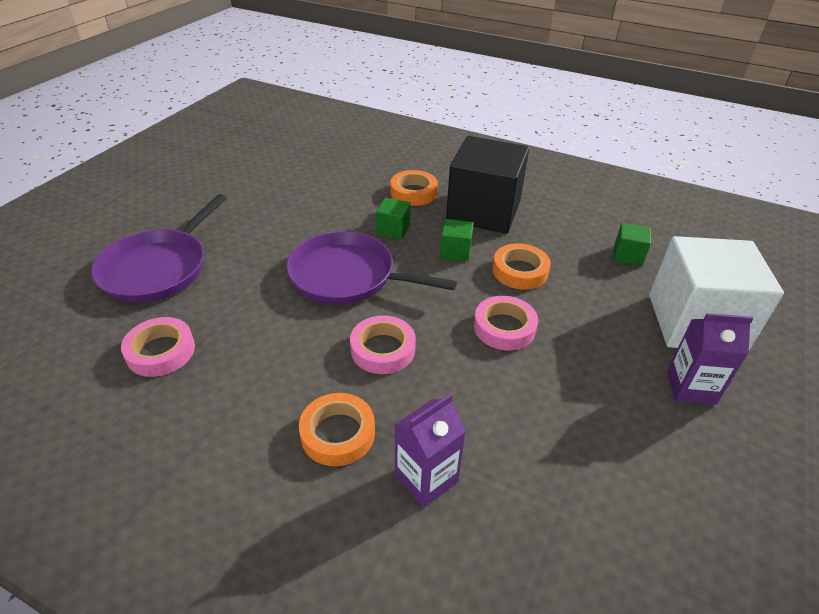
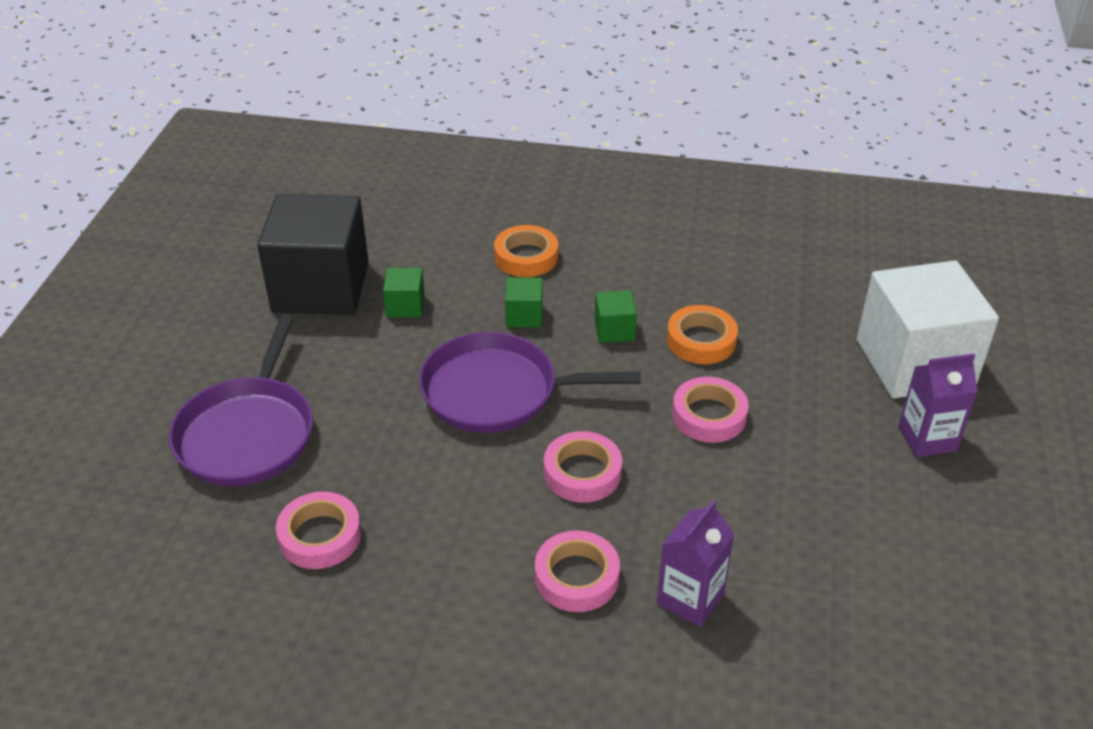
camera: 15 degrees left, 0 degrees up
orange tape [299,393,375,466] -> pink tape [535,530,620,612]
black cube [446,136,529,234] -> black cube moved to [258,194,369,315]
green cube [613,223,651,266] -> green cube moved to [383,268,425,317]

